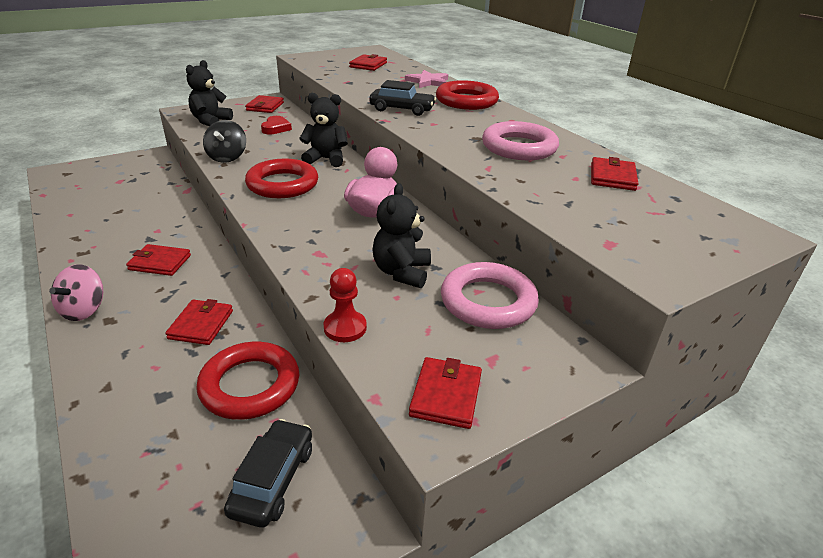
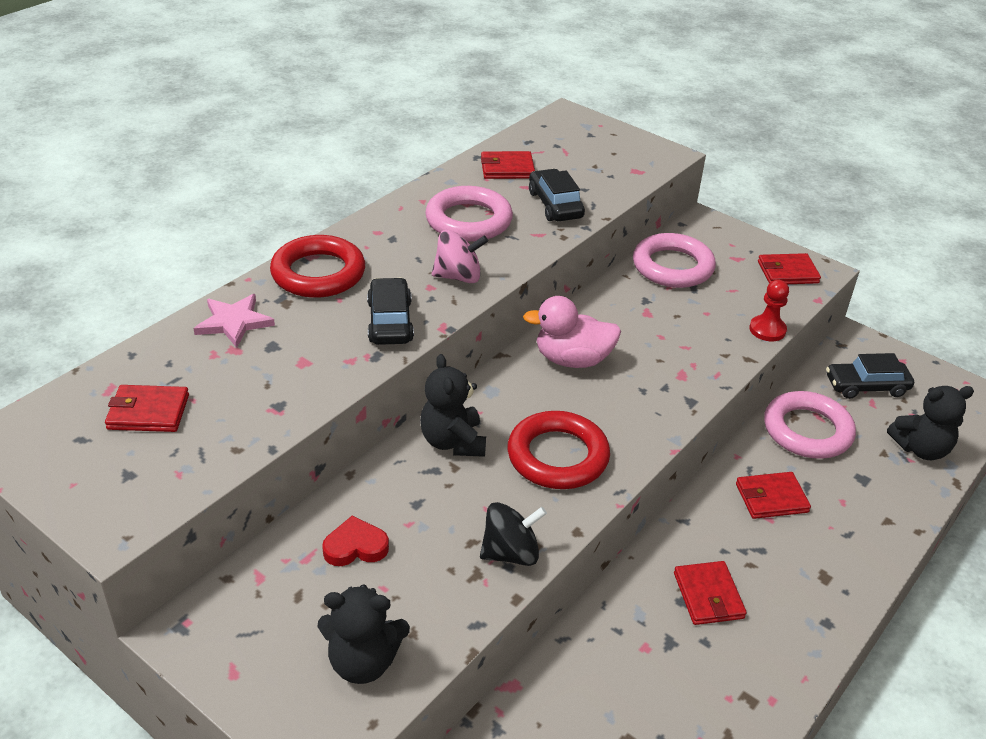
camera: 110 degrees left, 5 degrees up
pink spinning top [49,264,103,321] -> pink spinning top moved to [432,230,488,283]
red ring [196,342,299,420] -> pink ring [764,391,856,459]
red wallet [245,95,284,113] -> none
black teddy bear [372,183,431,288] -> black teddy bear moved to [887,386,974,460]
none -> black car [529,169,585,221]

